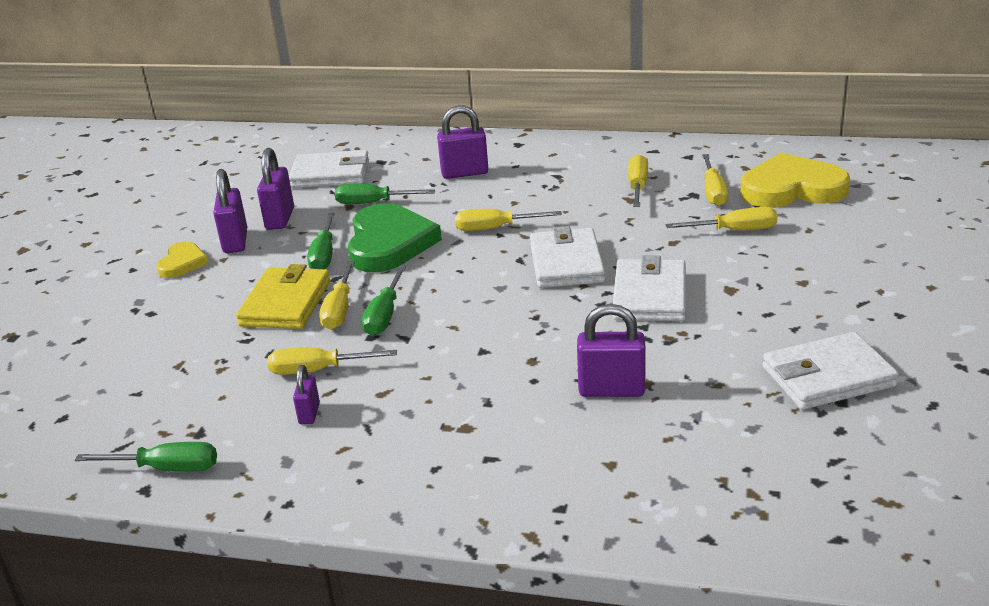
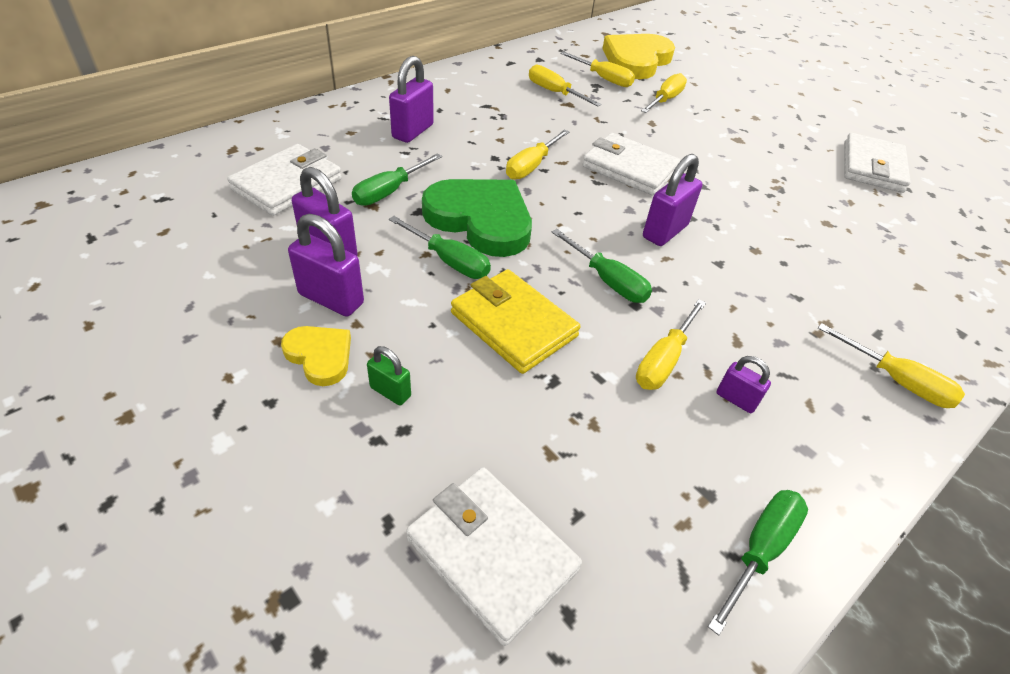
camera: 60 degrees left, 15 degrees up
yellow screwdriver [319,261,355,330] -> yellow screwdriver moved to [818,323,965,408]
purple padlock [577,304,645,397] -> purple padlock moved to [643,154,702,246]
white wallet [612,255,686,321] -> white wallet moved to [406,467,582,646]
none -> green padlock [367,346,411,406]

